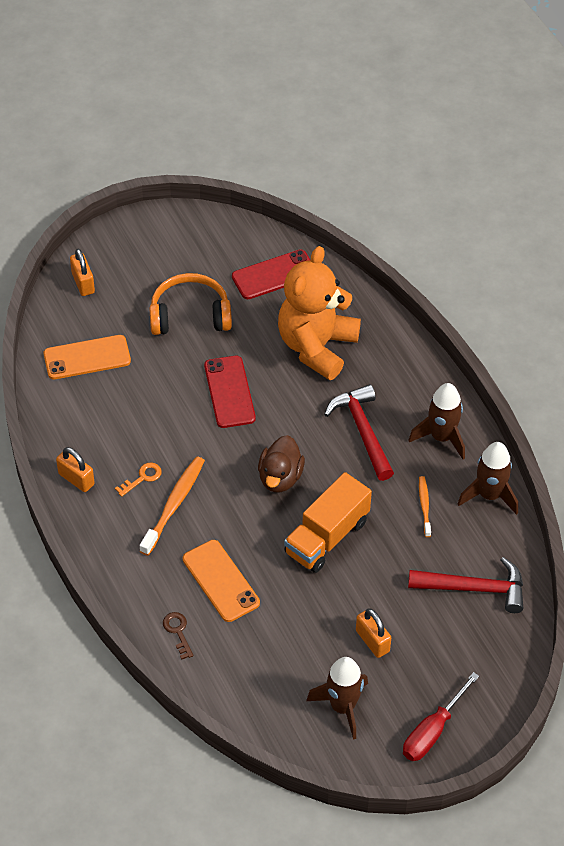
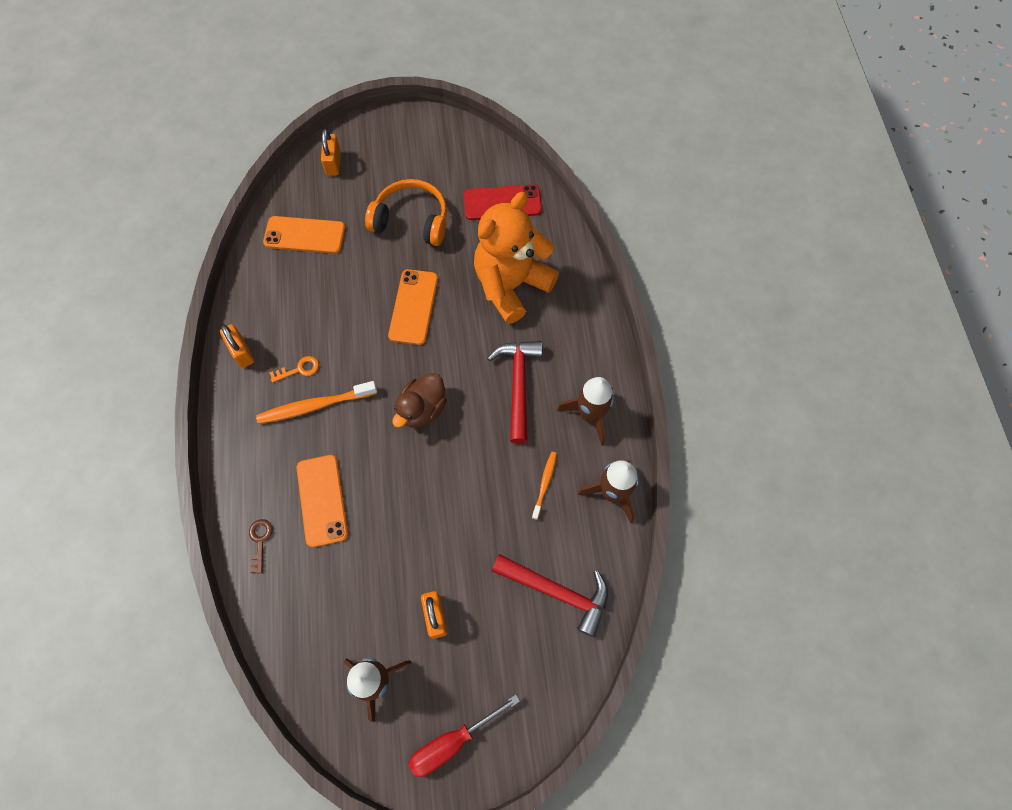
camera: 20 degrees right, 15 degrees up
orange toothbrush [140,456,205,556] -> orange toothbrush turned 150 degrees counterclockwise [256,381,377,424]
red phone [204,356,256,428] -> orange phone [388,269,438,345]
orange truck [284,472,372,573] -> none

